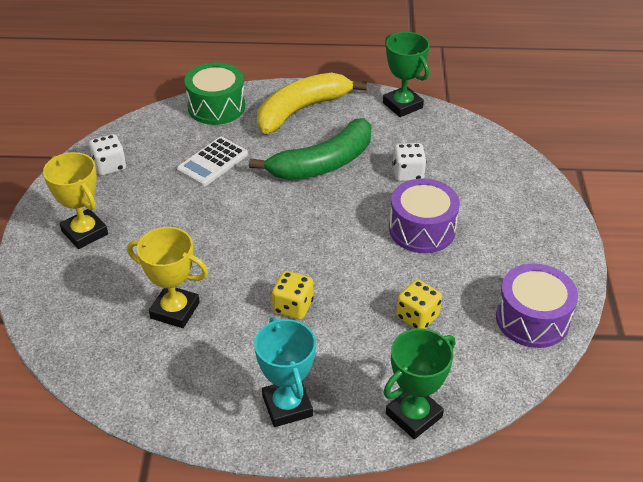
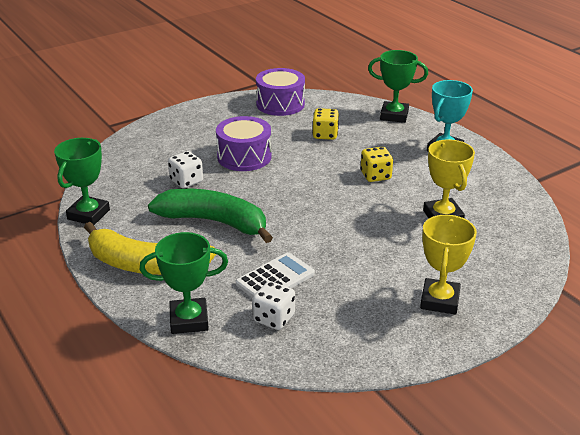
camera: 125 degrees left, 10 degrees down
white dice [89,134,126,176] -> white dice moved to [252,281,295,330]
white calculator [177,137,248,187] -> white calculator turned 45 degrees counterclockwise [236,252,315,298]
green drum [185,62,245,125] -> green trophy [140,232,228,334]

